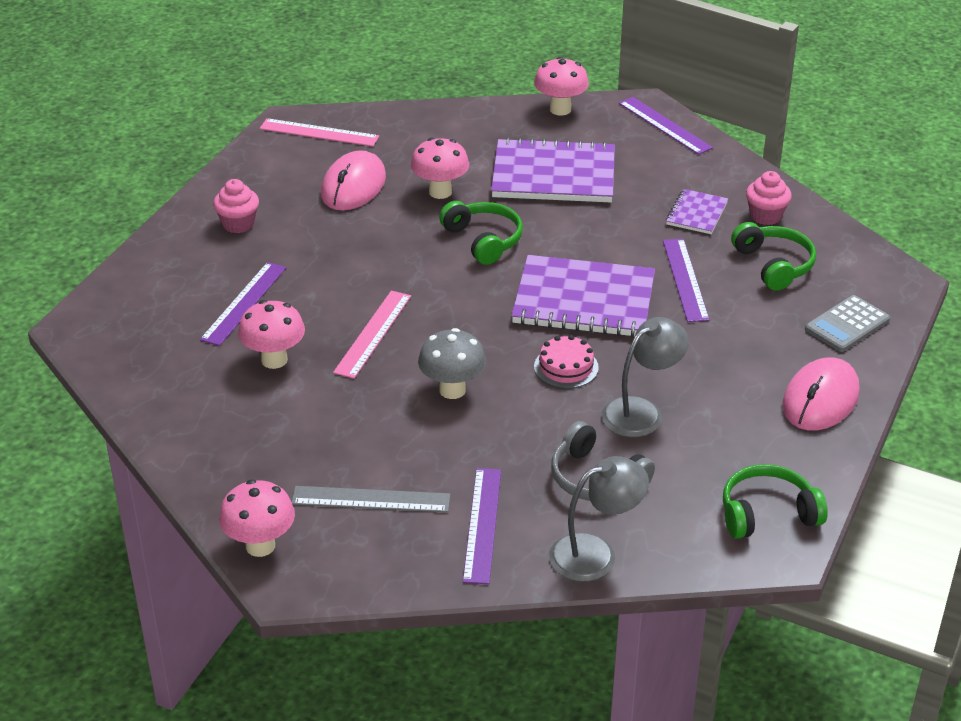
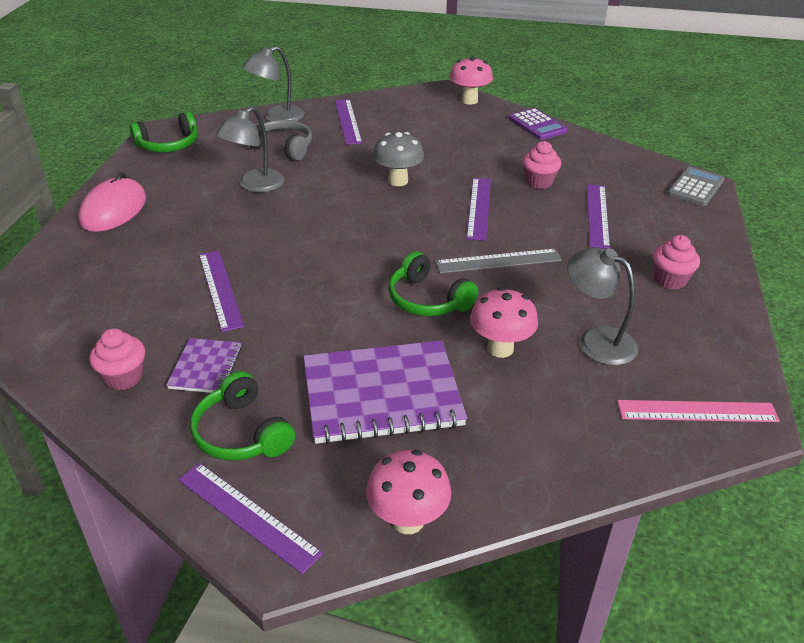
camera: 165 degrees right, 0 degrees up
pink mushroom [238,300,305,369] -> pink cupcake [522,141,561,189]
grey ruler [292,486,450,512] -> grey ruler moved to [436,249,562,273]
pink mouse [321,150,386,210] -> grey lamp [567,247,638,365]
pink ruler [333,290,411,379] -> purple ruler [467,178,491,241]
purple notebook [511,255,655,337] -> none
pink cake [534,335,599,389] -> none
green headphones [731,222,816,291] -> green headphones moved to [190,371,295,461]
grey calculator [805,295,890,352] -> grey calculator moved to [668,166,724,206]
none -> purple calculator [509,108,568,140]

